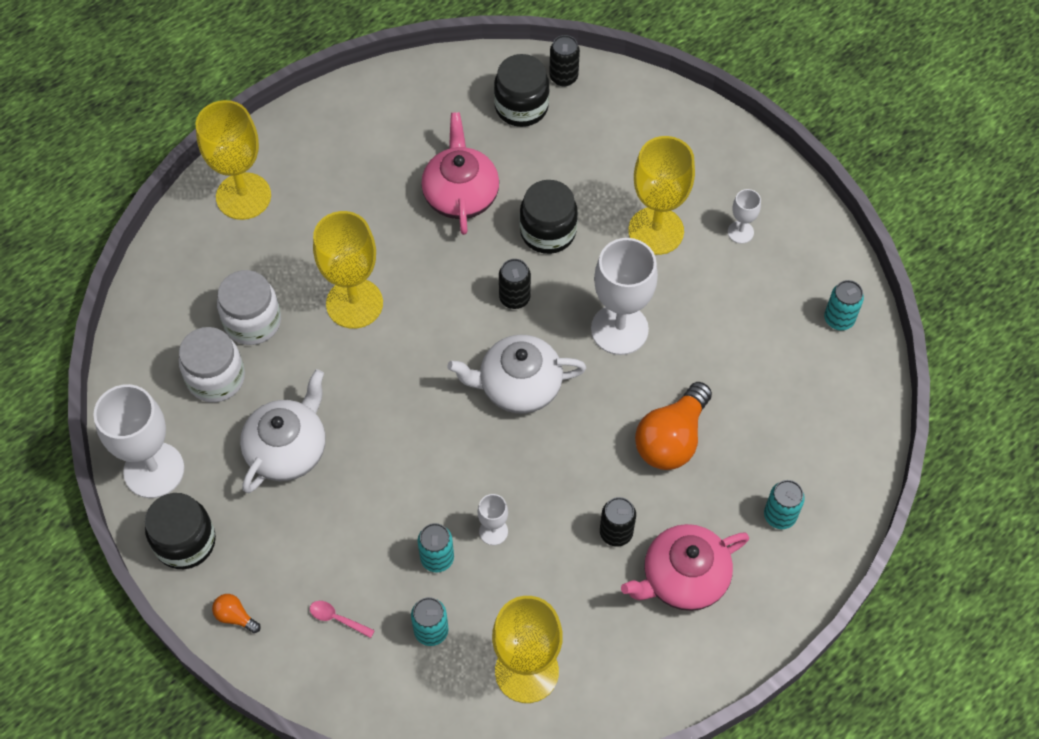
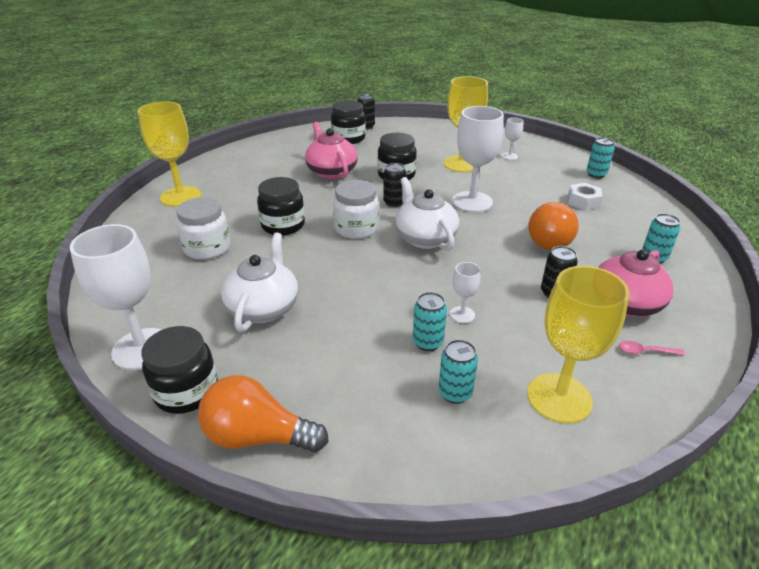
camera: 20 degrees left, 25 degrees down
white jar [179,327,245,402] -> white jar moved to [333,180,379,239]
orange light bulb [212,594,261,633] -> orange light bulb [198,375,329,452], size x2.23
pink spoon [310,601,375,638] -> pink spoon moved to [619,341,685,355]
yellow goblet [313,211,383,329] -> black jar [257,177,305,235]
white teapot [448,335,586,414] -> white teapot turned 90 degrees clockwise [395,177,459,251]
none -> white nut [568,183,602,210]

